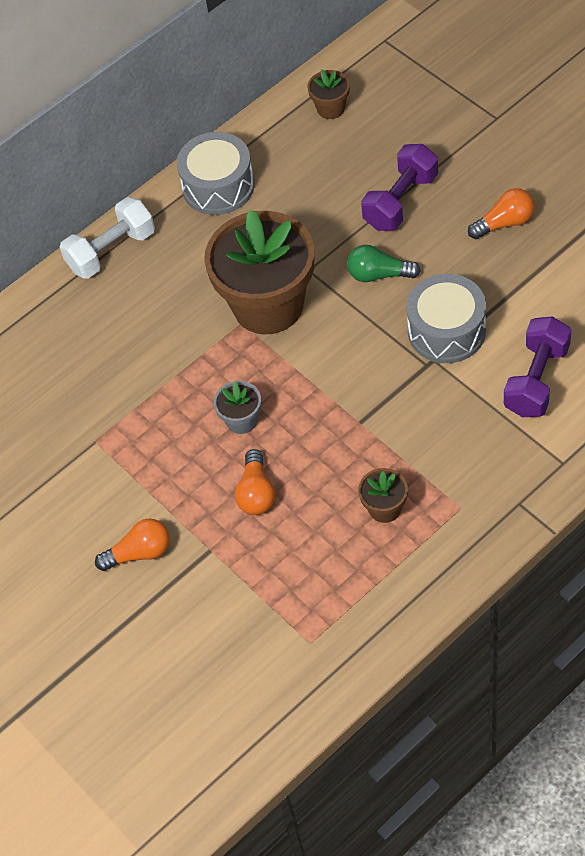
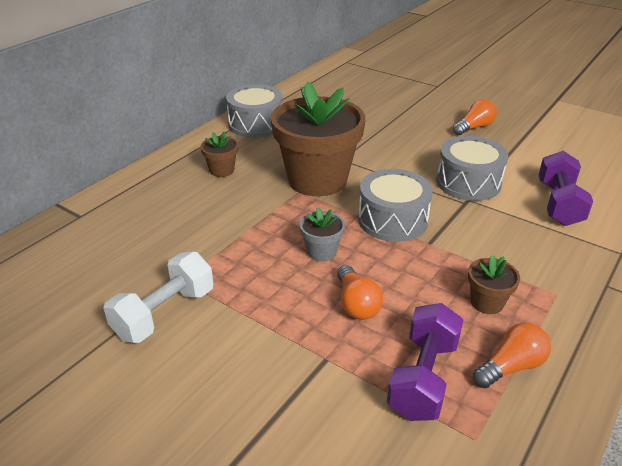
camera: 20 degrees left, 20 degrees down
white dumbbell [60,197,155,279] -> white dumbbell moved to [103,252,214,343]
orange light bulb [95,518,170,571] -> orange light bulb moved to [473,323,551,388]
brown flower pot [307,70,350,119] -> brown flower pot moved to [201,131,238,177]
green light bulb [347,245,421,282] -> none
purple dumbbell [361,144,438,231] -> purple dumbbell moved to [387,303,464,421]
none -> grey drum [358,169,433,242]

